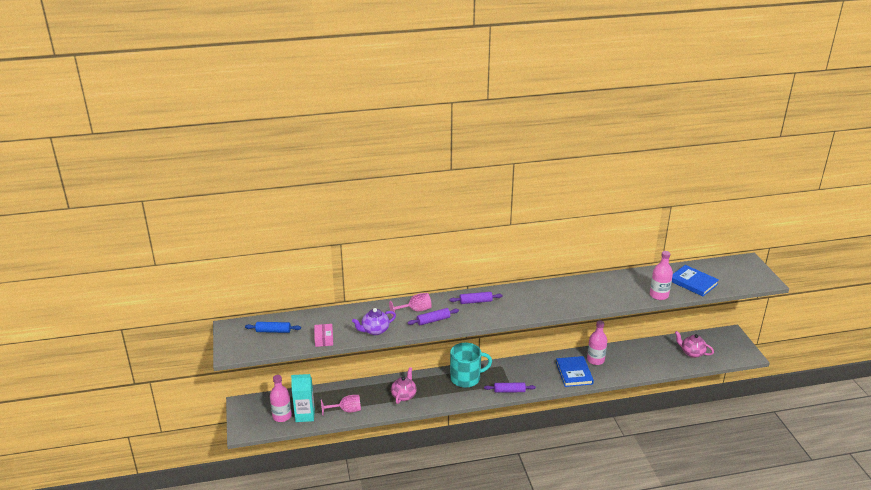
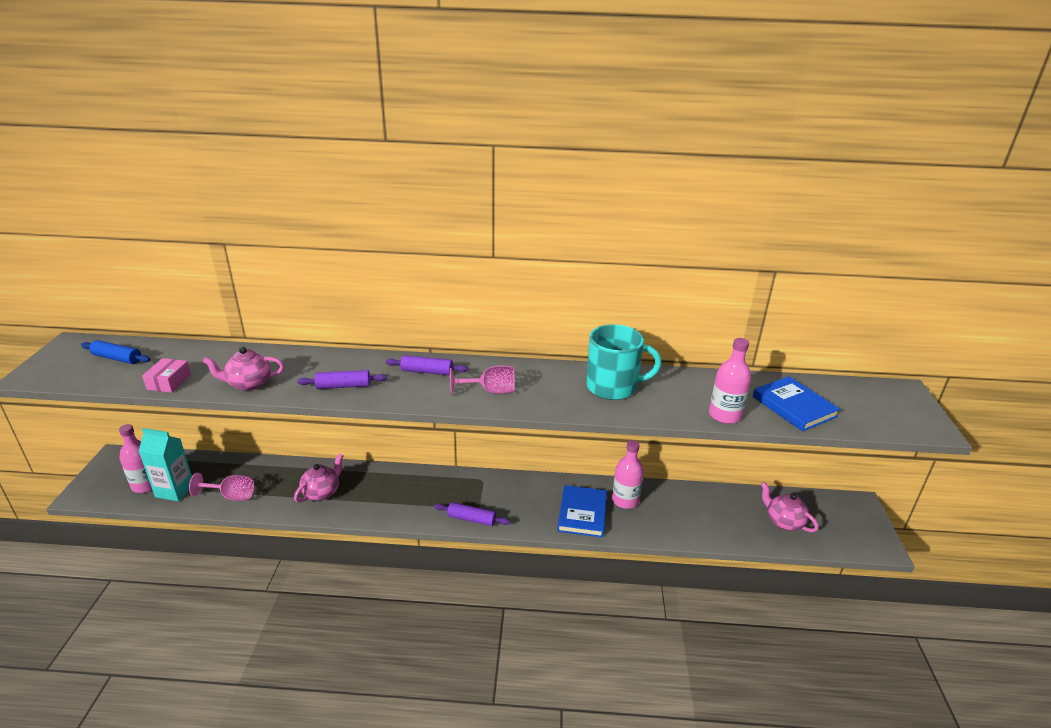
camera: 15 degrees right, 0 degrees up
purple teapot [352,308,396,335] -> pink teapot [203,347,284,391]
pink goblet [389,293,432,316] -> pink goblet moved to [450,365,515,395]
turquoise mug [450,342,492,388] -> turquoise mug moved to [586,324,662,400]

